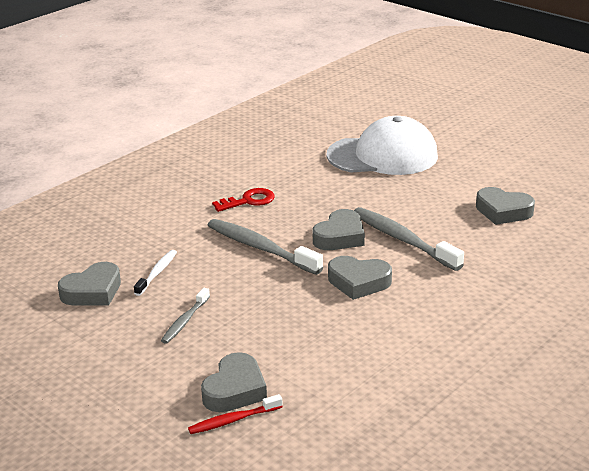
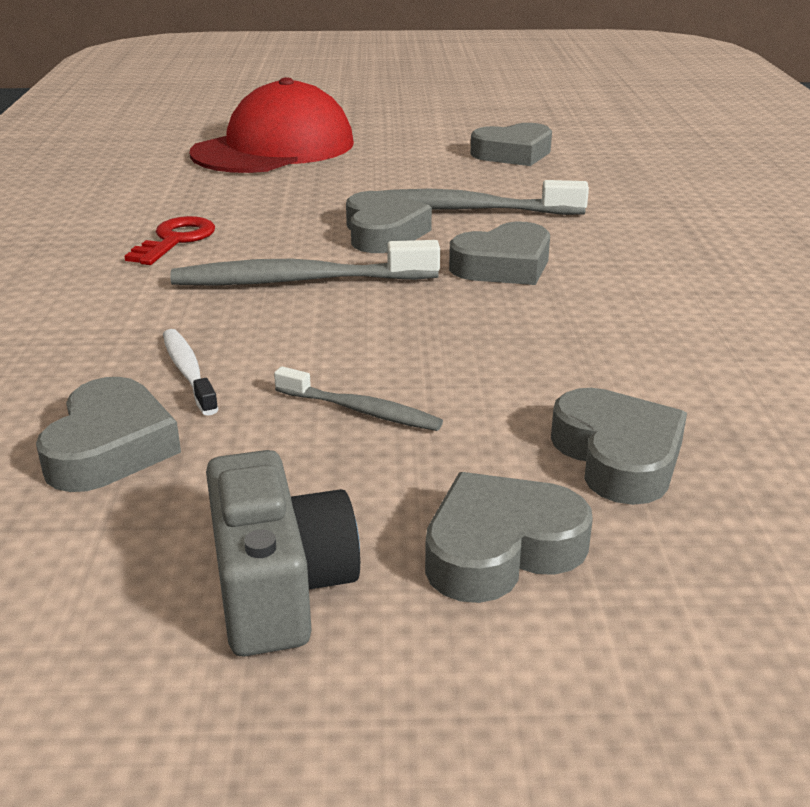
camera: 45 degrees left, 0 degrees up
grey toothbrush [161,288,210,344] -> grey toothbrush turned 45 degrees counterclockwise [274,366,443,431]
red toothbrush [188,394,283,434] -> none
white cap [327,116,438,175] -> red cap [190,77,354,173]
none -> grey camera [206,450,360,656]
none -> grey heart [425,472,593,603]

